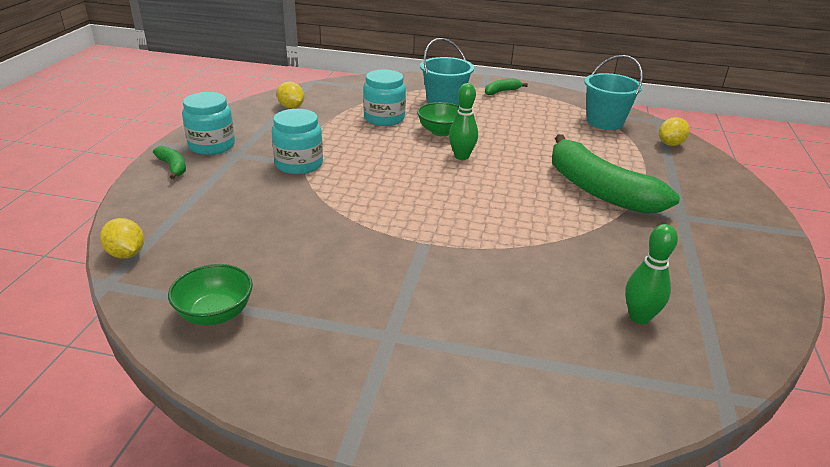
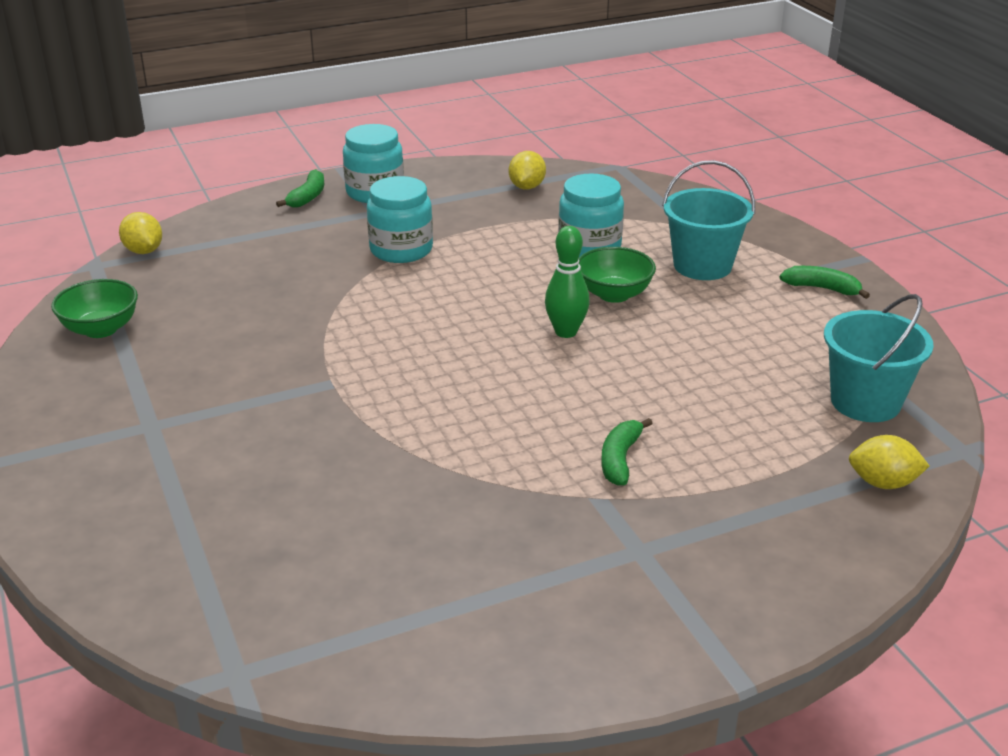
camera: 55 degrees right, 0 degrees up
yellow lemon [100,218,144,259] -> yellow lemon turned 45 degrees counterclockwise [119,212,162,254]
green banana [552,134,680,214] -> green banana [601,418,653,486], size x0.42
green bowling pin [625,224,678,324] -> none

